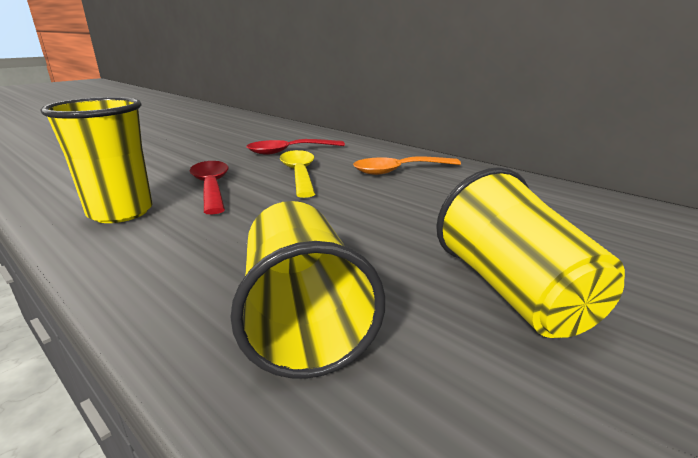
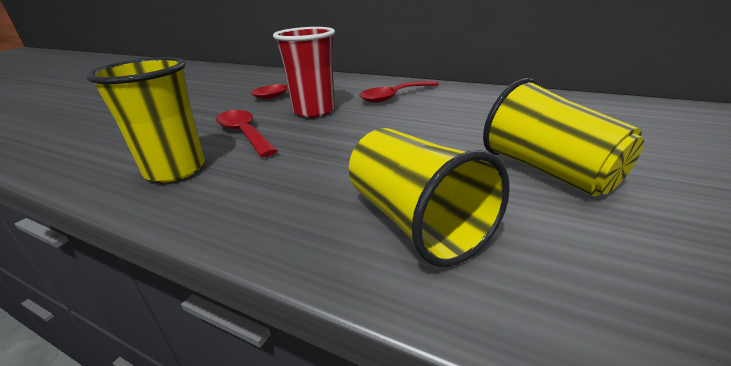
camera: 15 degrees left, 5 degrees up
yellow spoon [280,150,315,198] -> red cup [273,27,335,118]
orange spoon [353,156,461,175] -> red spoon [359,81,439,103]

